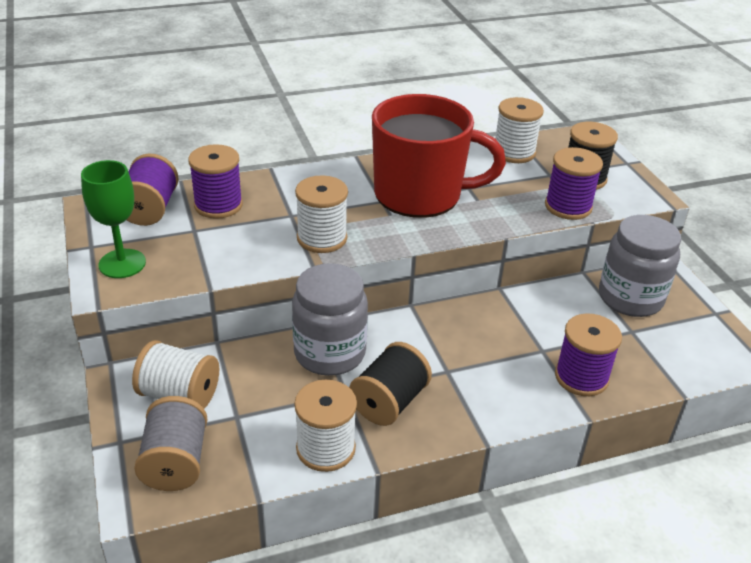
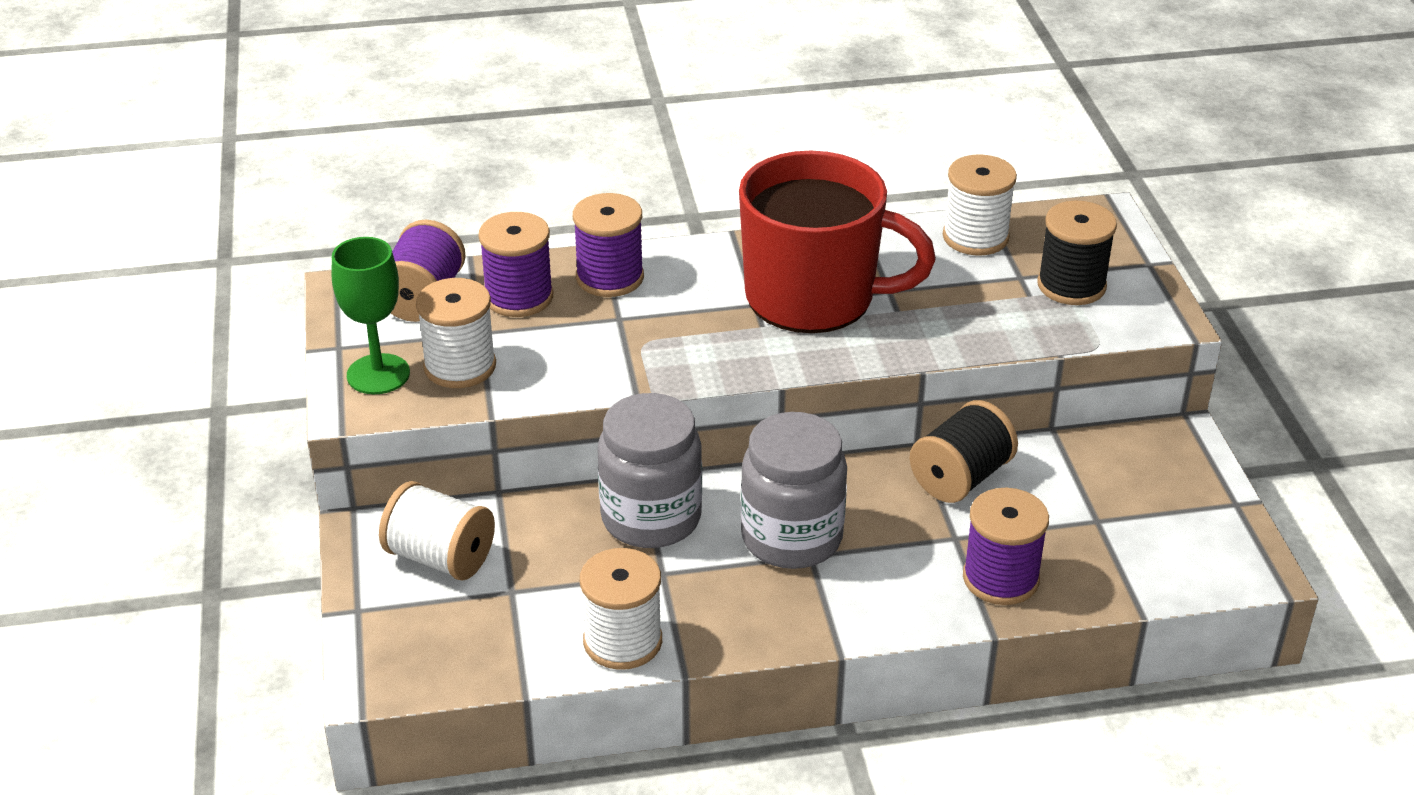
camera: 10 degrees right, 0 degrees up
grey spool [134,396,208,491] -> none
white spool [295,175,348,253] -> white spool moved to [416,278,496,388]
black spool [349,342,432,426] -> black spool moved to [910,400,1018,503]
purple spool [545,147,603,220] -> purple spool moved to [573,193,644,297]
grey jar [599,215,681,317] -> grey jar moved to [740,412,847,569]

